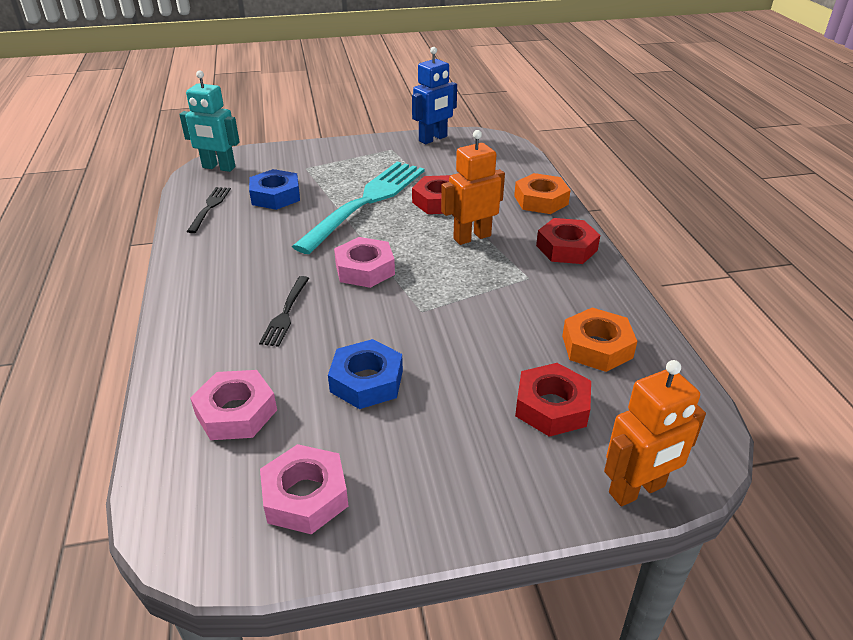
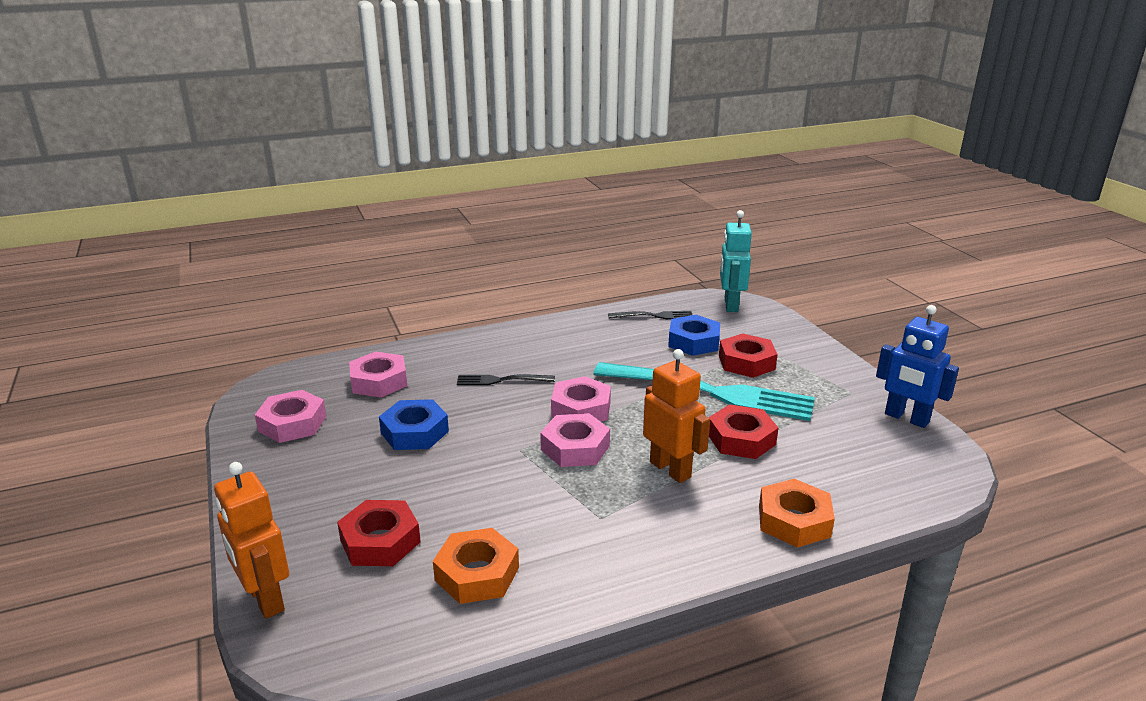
camera: 80 degrees right, 10 degrees down
red nut [536,218,600,264] -> red nut moved to [719,333,778,378]
none -> pink nut [540,413,610,467]

